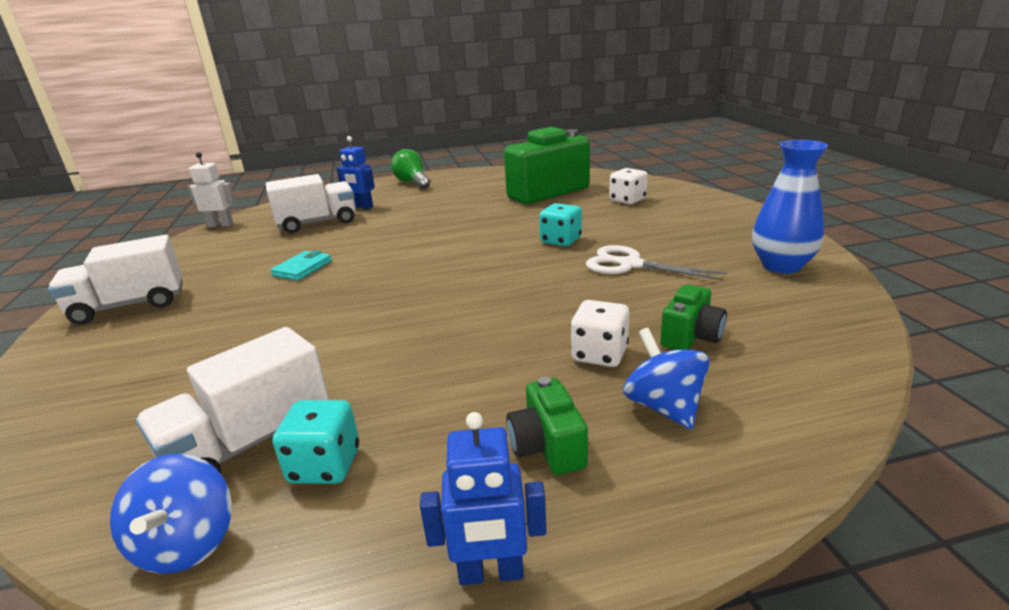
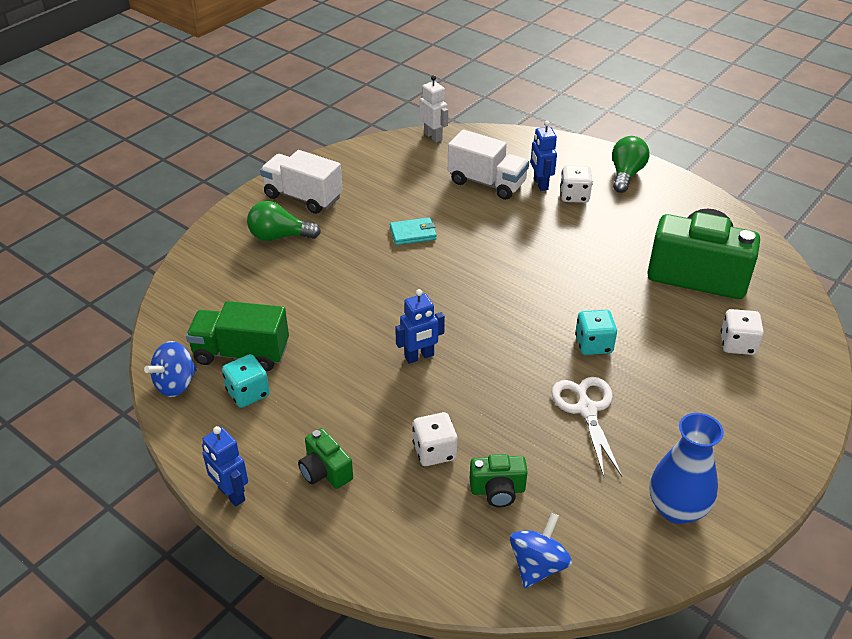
camera: 50 degrees right, 15 degrees up
white truck [136,327,329,474] -> green truck [186,301,289,371]
green camera [506,377,588,475] -> green camera turned 75 degrees counterclockwise [298,428,353,489]
blue spinning top [623,328,710,429] -> blue spinning top moved to [510,513,572,588]
none -> green light bulb [247,201,321,241]
none -> blue robot [395,289,445,364]
none -> white dice [560,165,593,203]

